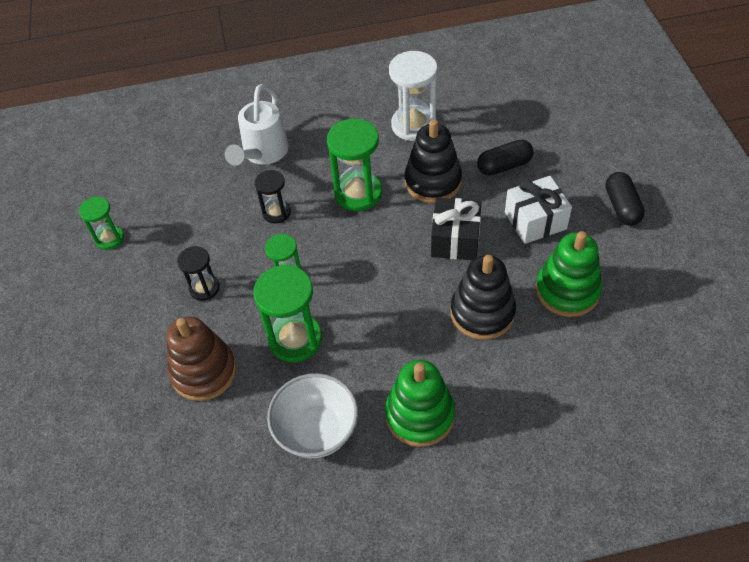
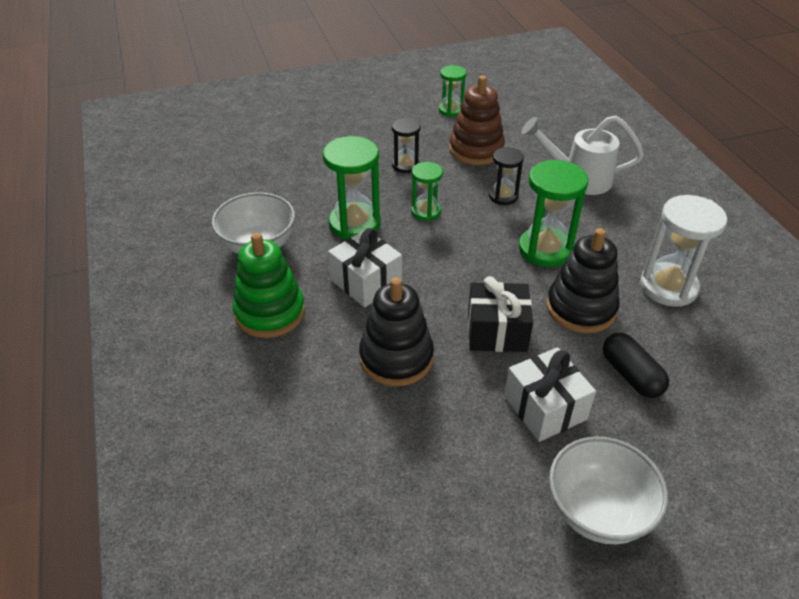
camera: 80 degrees right, 10 degrees down
brown stacking toy [167,316,237,401] -> brown stacking toy moved to [449,76,505,165]
green stacking toy [536,231,602,317] -> none
black capsule [605,172,645,226] -> white bowl [549,436,668,544]
none -> white gift [328,228,402,307]

